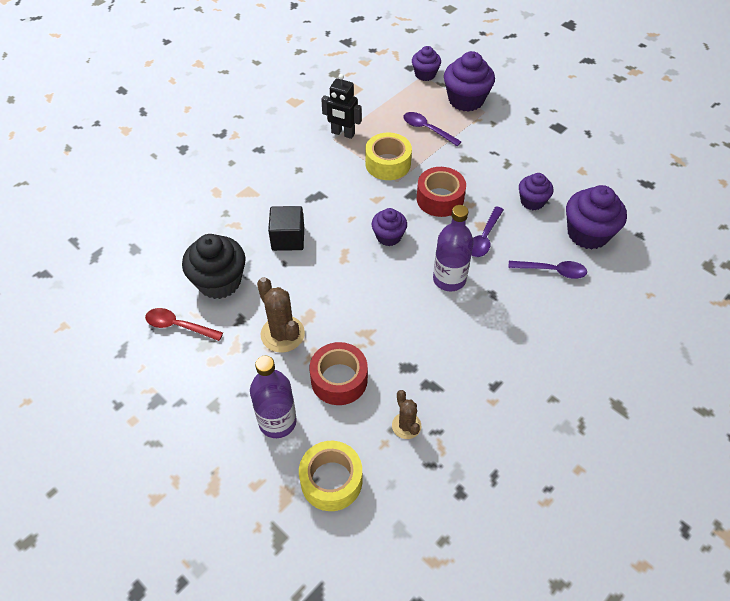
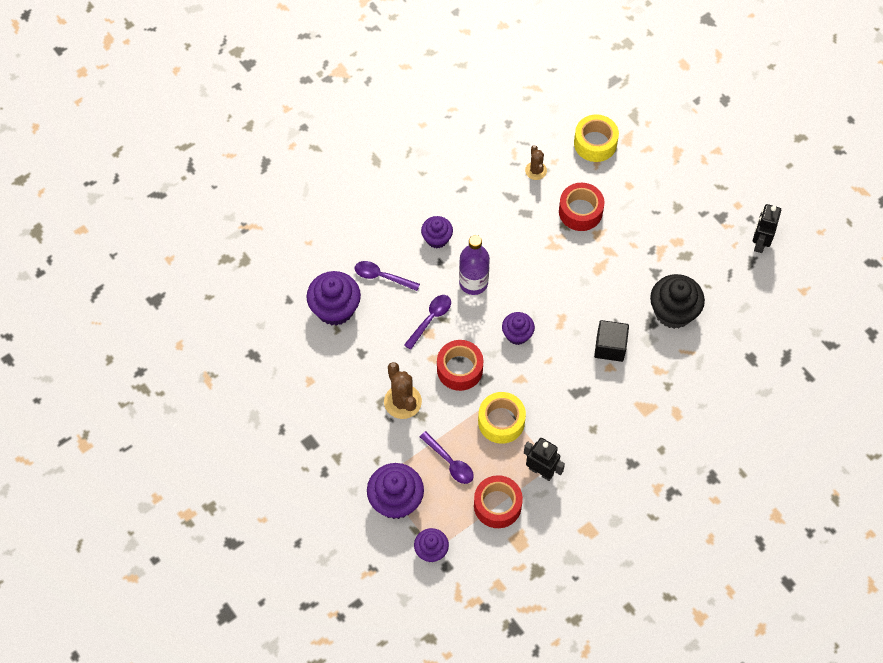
camera: 170 degrees left, 10 degrees up
red spoon [145,308,223,341] -> none
purple bottle [250,356,297,438] -> none
brown cactus [257,277,305,353] -> brown cactus moved to [384,362,422,419]
purple cupcake [519,173,553,210] -> purple cupcake moved to [421,216,453,248]
none -> red tape [474,475,523,528]
none -> black robot [753,204,781,253]

